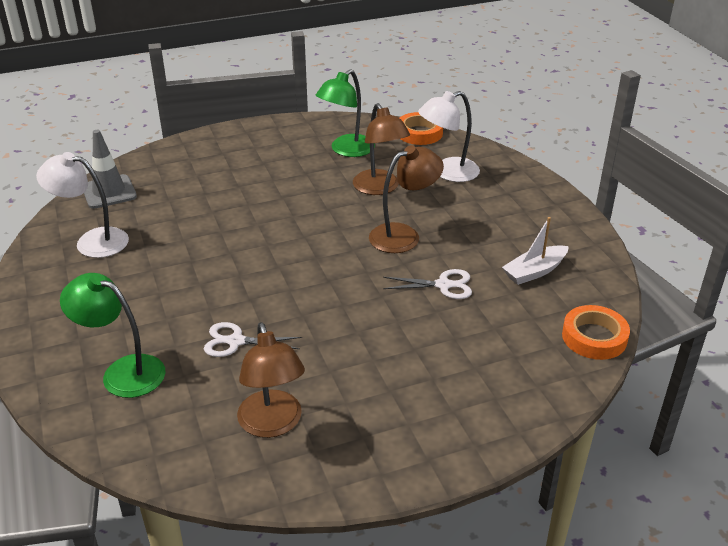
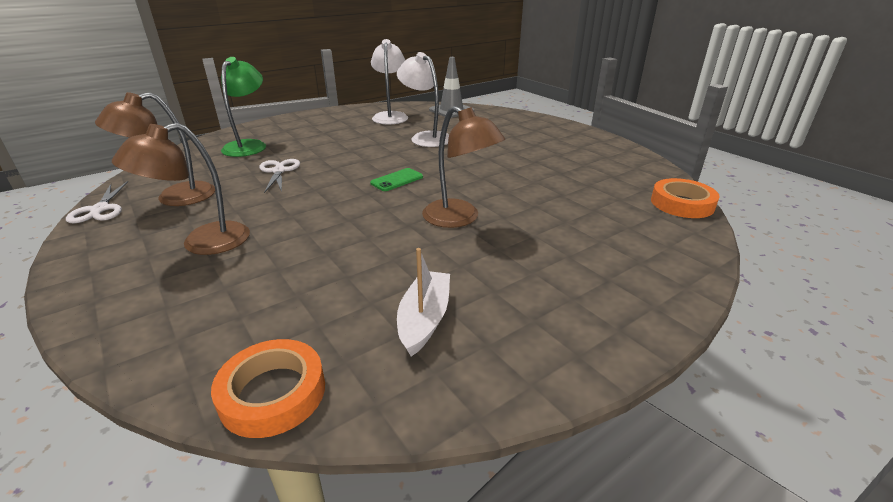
camera: 75 degrees right, 5 degrees down
green lamp [316,69,375,157] -> none
brown lamp [353,103,410,195] -> brown lamp moved to [112,123,250,255]
white scissors [383,269,472,299] -> white scissors moved to [66,181,128,223]
white lamp [418,91,480,182] -> white lamp moved to [397,52,449,147]
white boat [502,217,569,285] -> white boat turned 60 degrees clockwise [397,248,450,356]
none -> green phone [370,168,423,191]

